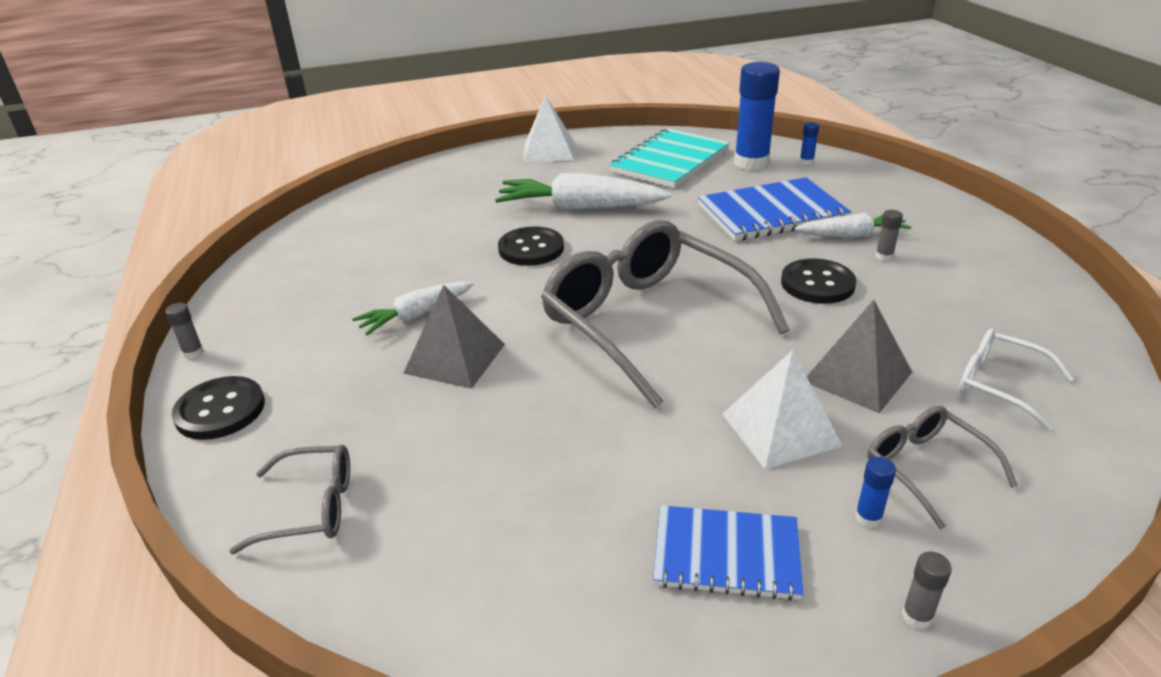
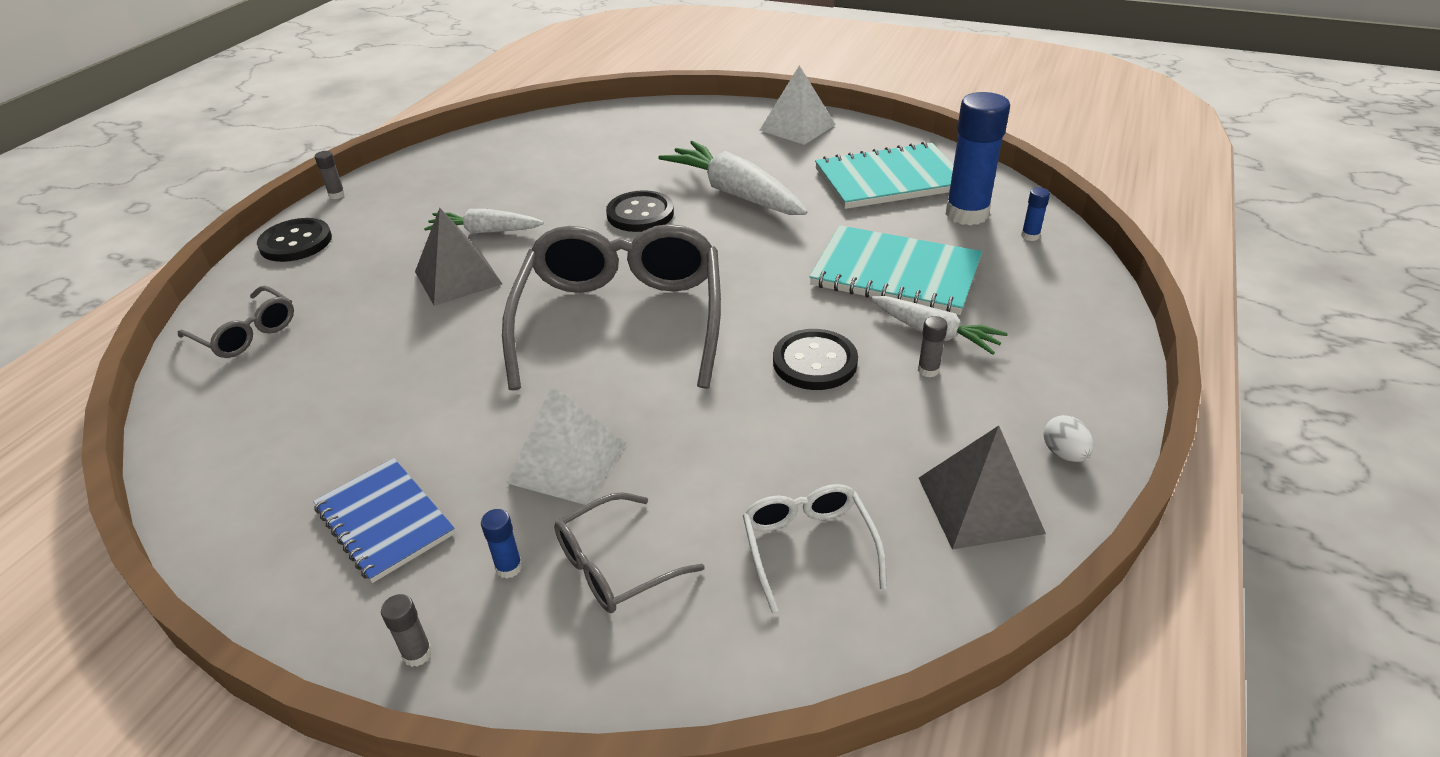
camera: 40 degrees right, 5 degrees up
blue notebook [698,177,851,241] -> turquoise notebook [809,225,982,315]
grey pyramid [806,300,912,413] -> grey pyramid moved to [919,426,1046,550]
grey glasses [867,406,1018,529] -> grey glasses turned 135 degrees counterclockwise [554,492,705,613]
none -> white egg [1044,415,1094,462]

